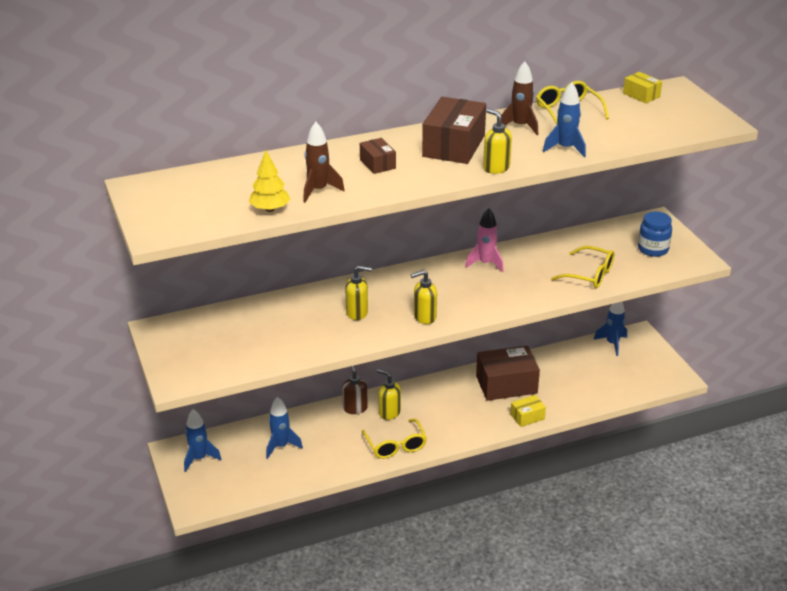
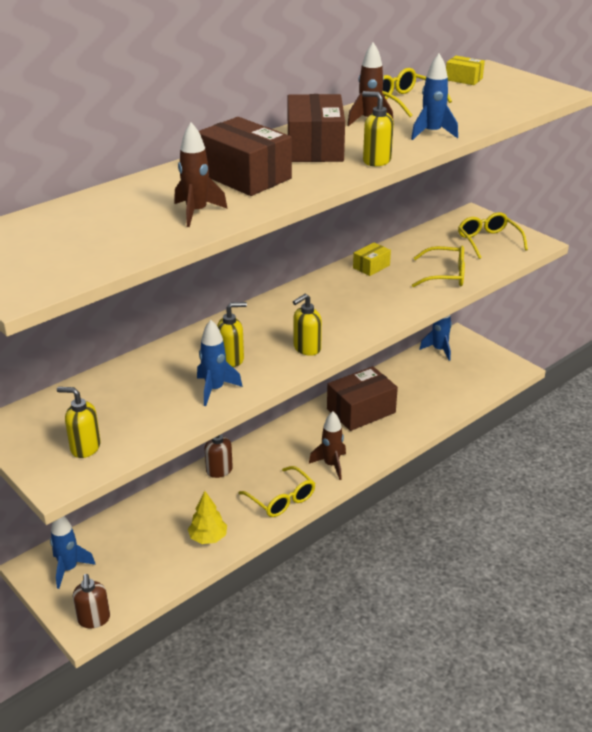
camera: 20 degrees left, 0 degrees up
yellow tree [249,150,290,212] -> yellow tree moved to [188,491,227,544]
blue rocket [266,397,303,459] -> blue rocket moved to [197,320,243,406]
brown box [360,138,396,174] -> brown box [199,117,292,196], size x1.96
yellow soap dispenser [377,369,401,420] -> yellow soap dispenser moved to [57,387,101,458]
pink rocket [465,208,504,273] -> none
yellow box [510,395,546,427] -> yellow box moved to [353,242,391,276]
blue jar [638,212,672,257] -> yellow glasses [458,212,528,259]
none -> brown soap dispenser [73,574,110,629]
none -> brown rocket [309,411,346,480]

